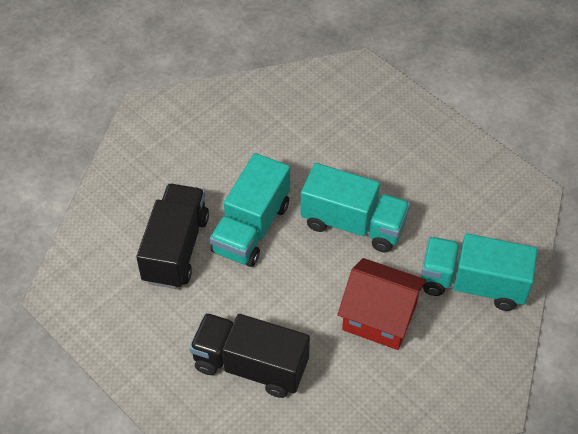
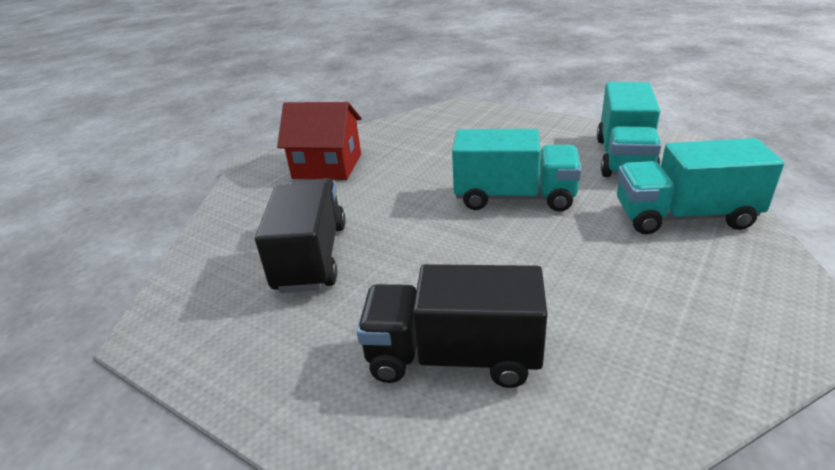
camera: 10 degrees left, 20 degrees down
turquoise truck [210,153,290,267] -> turquoise truck moved to [597,82,661,177]
red house [338,258,427,350] -> red house moved to [277,102,362,180]

